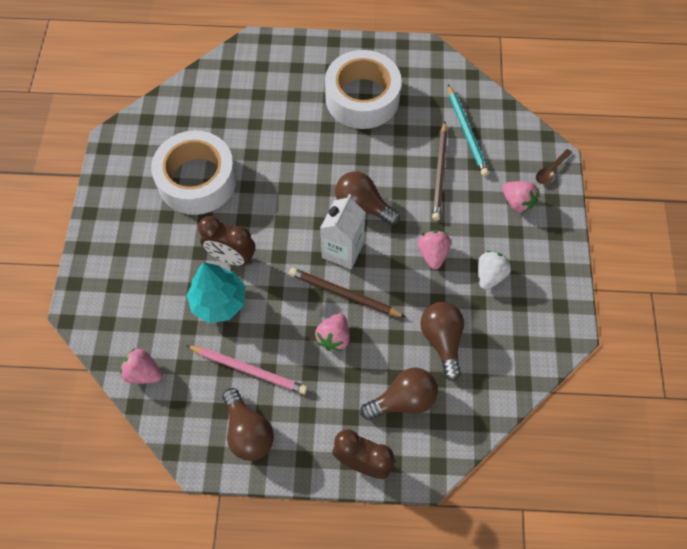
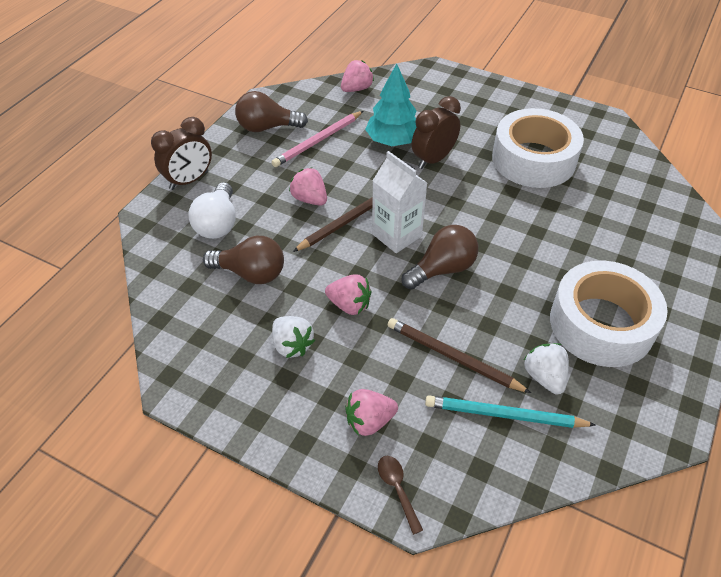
camera: 115 degrees right, 15 degrees down
brown light bulb [360,368,438,420] -> white light bulb [189,182,236,239]
none -> white strawberry [524,343,569,394]

